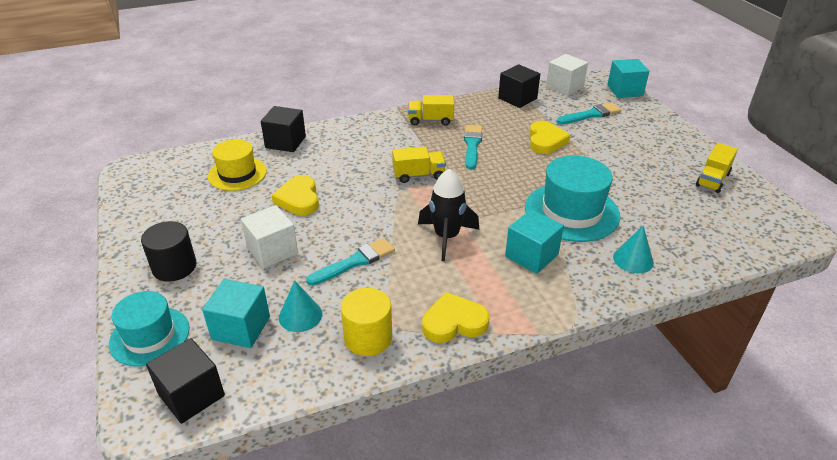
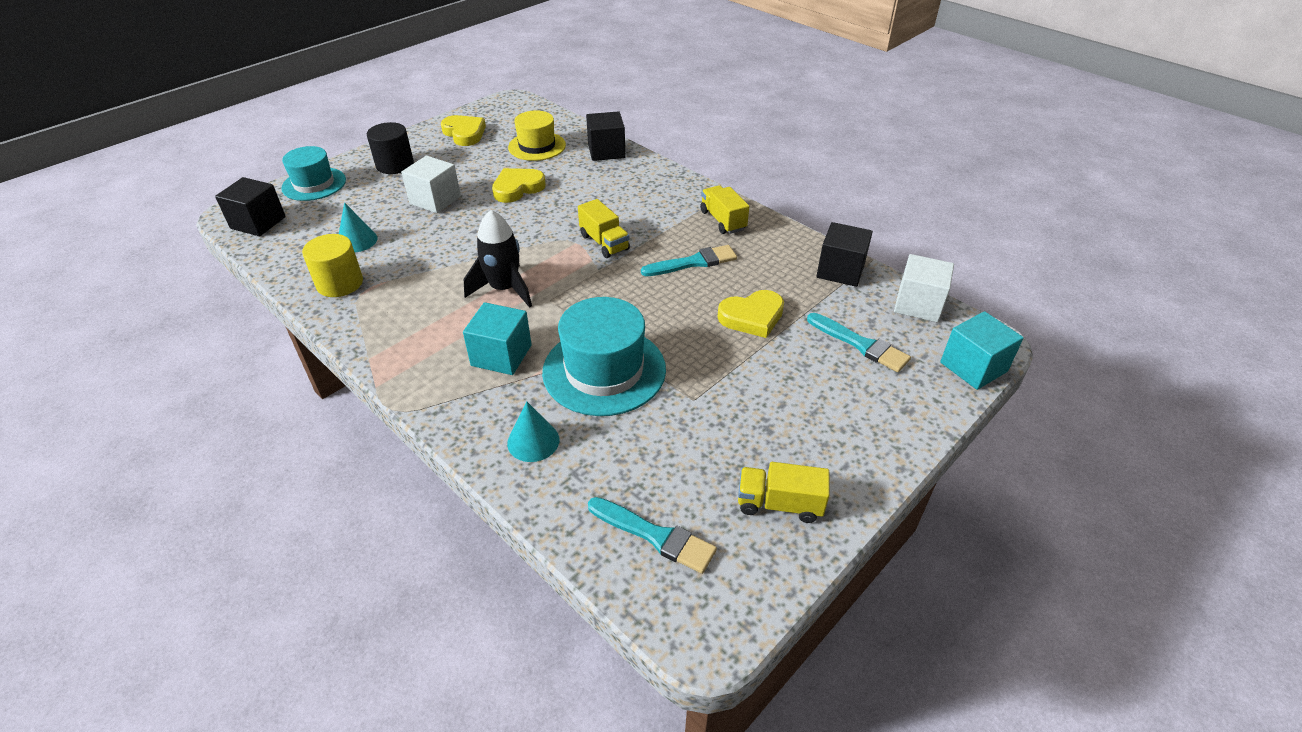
camera: 65 degrees right, 5 degrees up
turquoise cube [202,279,270,348] -> none
turquoise brush [306,238,395,286] -> turquoise brush moved to [588,497,717,574]
yellow heart [422,292,490,343] -> yellow heart moved to [441,115,486,146]

